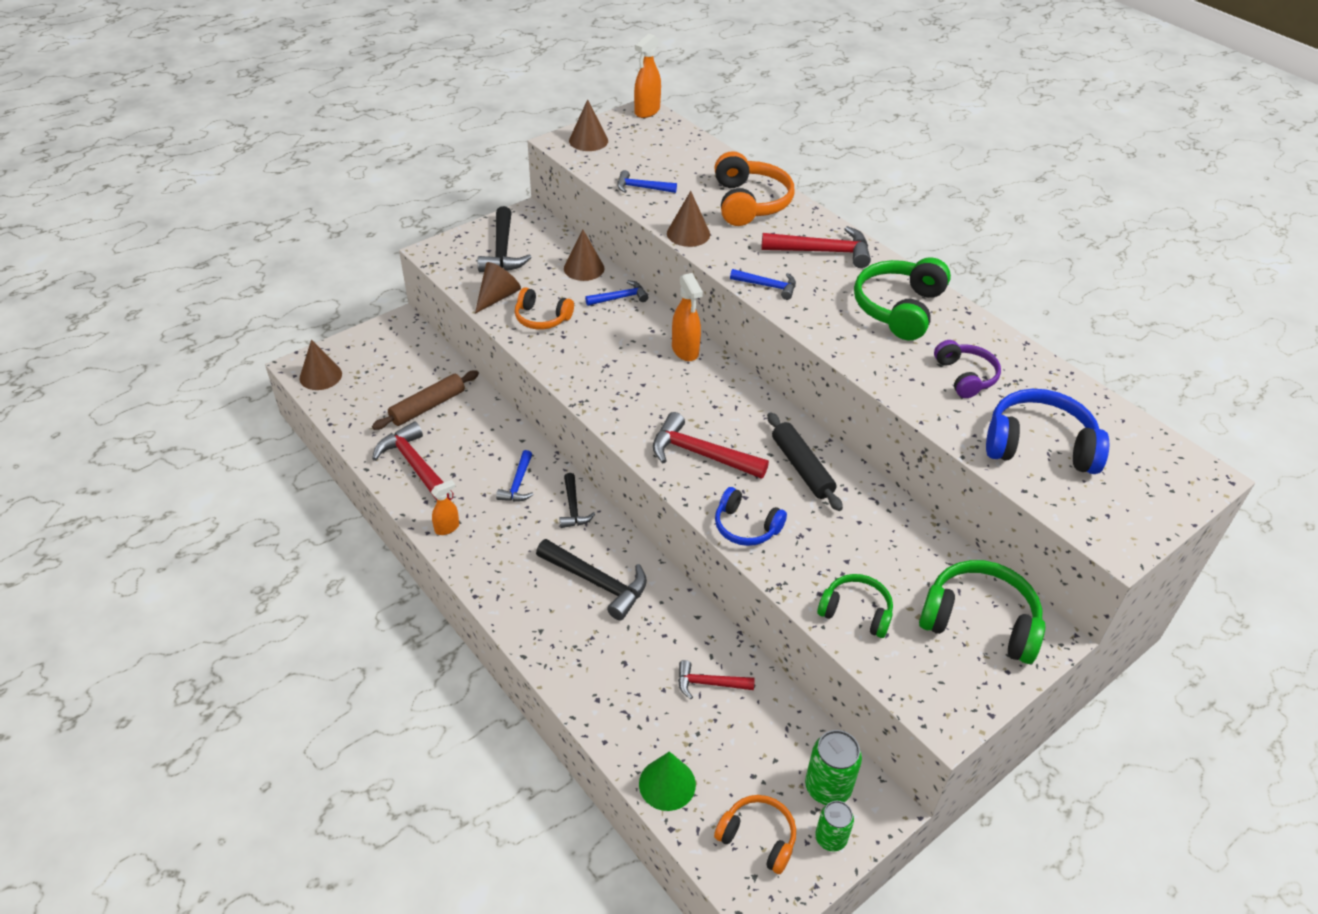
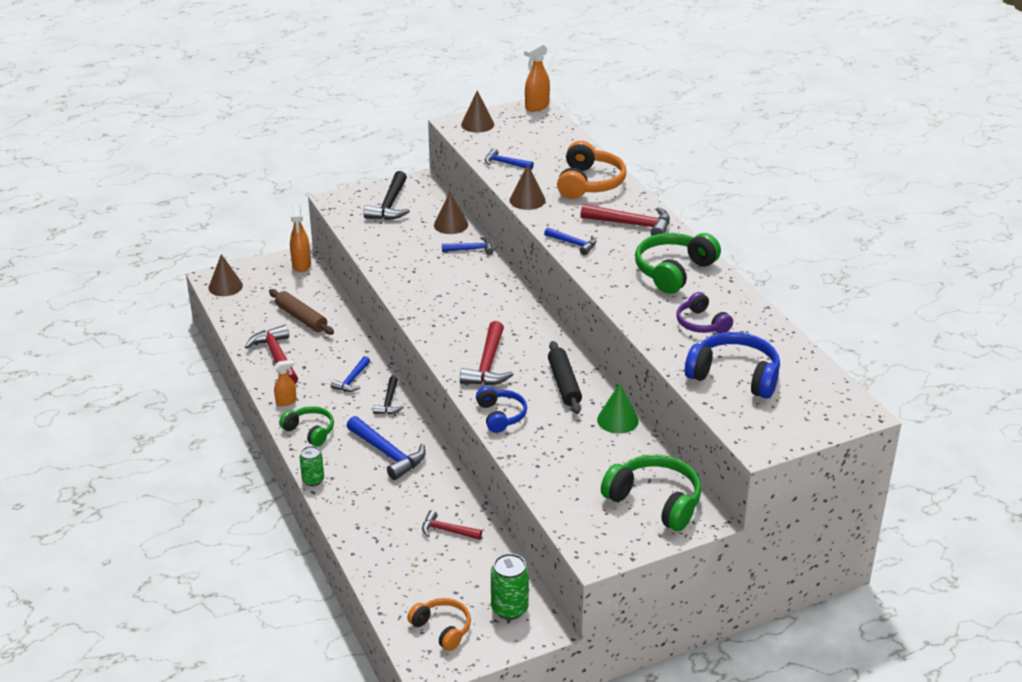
camera: 15 degrees right, 10 degrees down
brown rolling pin [372,370,479,430] -> brown rolling pin turned 75 degrees clockwise [269,289,334,335]
brown cone [475,262,521,314] -> none
orange headphones [515,287,574,330] -> none
black hammer [536,539,647,620] -> blue hammer [347,416,426,480]
green cone [639,751,696,811] -> green cone moved to [597,383,639,434]
red hammer [653,412,769,479] -> red hammer turned 120 degrees counterclockwise [460,321,513,385]
orange spray bottle [672,273,703,361] -> orange spray bottle moved to [290,204,311,272]
blue headphones [715,487,787,546] -> blue headphones turned 150 degrees counterclockwise [476,386,527,433]
green can [815,801,854,851] -> green can moved to [299,446,324,486]
green headphones [817,574,893,638] -> green headphones moved to [279,406,334,447]
purple headphones [934,340,1001,398] -> purple headphones turned 150 degrees clockwise [676,292,733,333]

